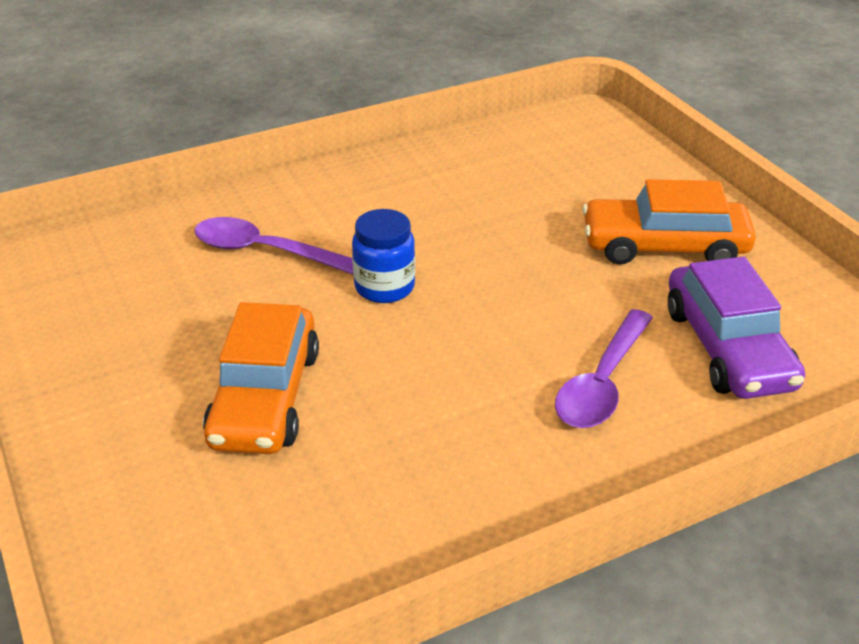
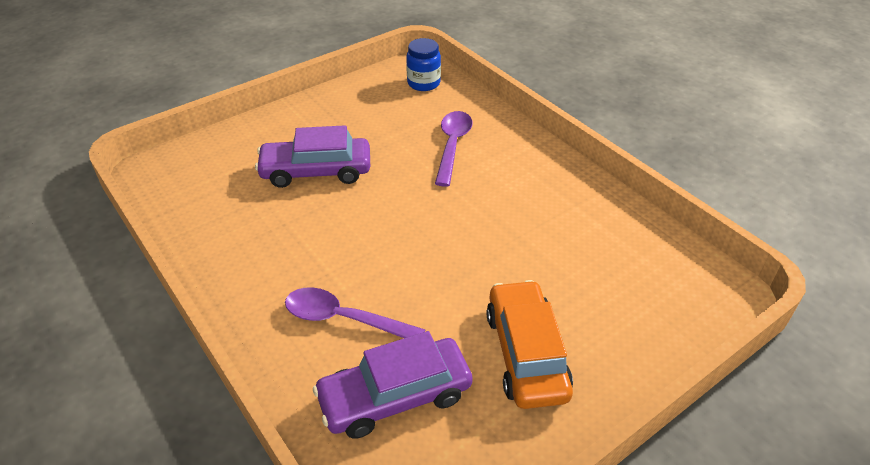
camera: 80 degrees right, 5 degrees up
orange car [203,302,319,454] -> purple car [255,125,370,188]
blue jar [352,209,415,303] -> blue jar moved to [406,38,441,91]

